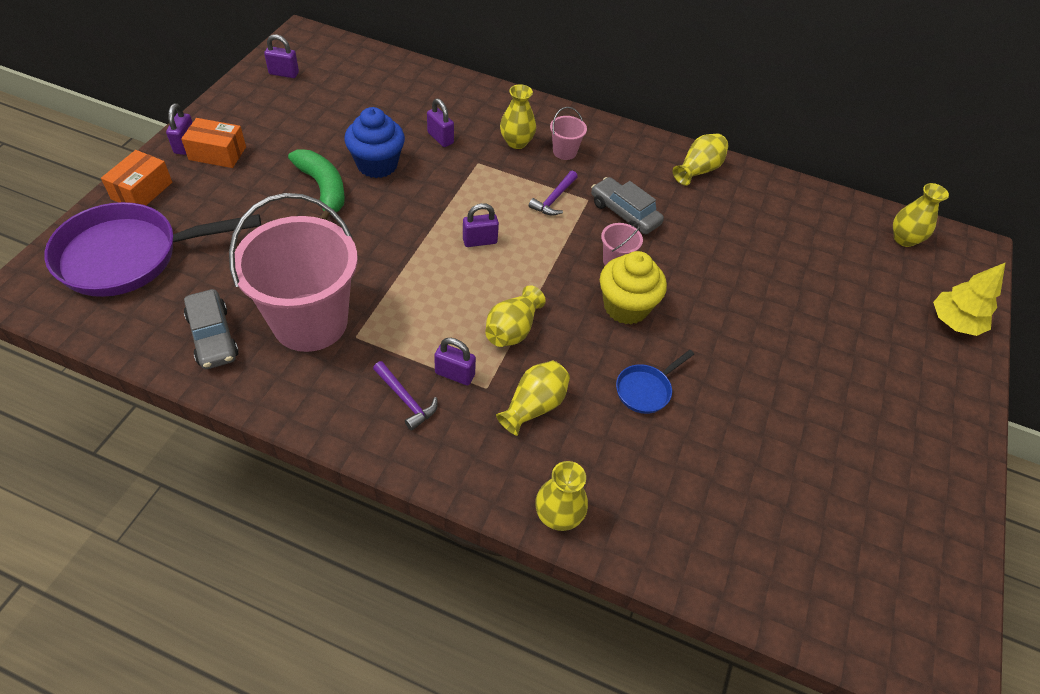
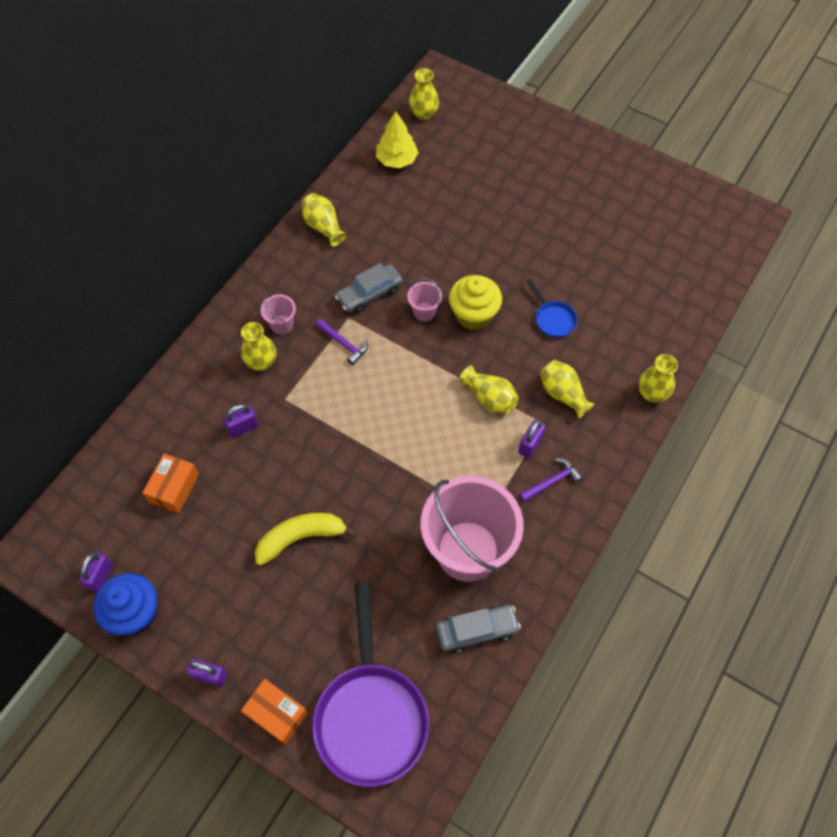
camera: 75 degrees left, 10 degrees up
orange box [181,118,246,168] -> orange box moved to [143,454,199,513]
green banana [288,150,345,220] -> yellow banana [255,513,358,566]
blue cupcake [344,107,405,178] -> blue cupcake moved to [94,573,157,636]
purple padlock [463,203,499,247] -> none
yellow tree [933,262,1006,336] -> yellow tree moved to [376,111,419,168]

